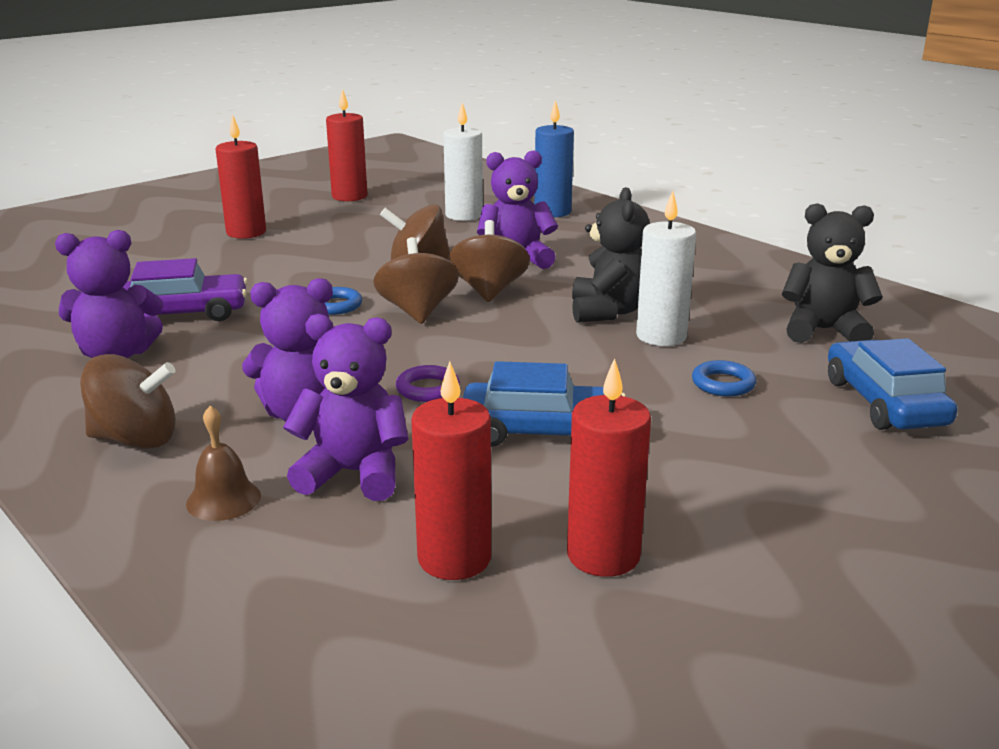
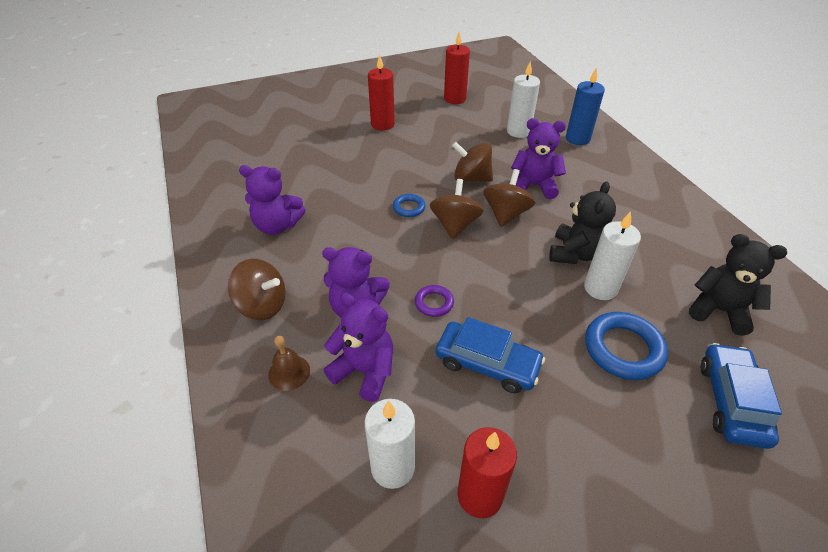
camera: 20 degrees right, 20 degrees up
purple car [123,258,248,321] -> none
red candle [411,361,491,580] -> white candle [364,399,415,489]
blue ring [692,360,756,396] -> blue ring [585,312,668,380], size x1.86

